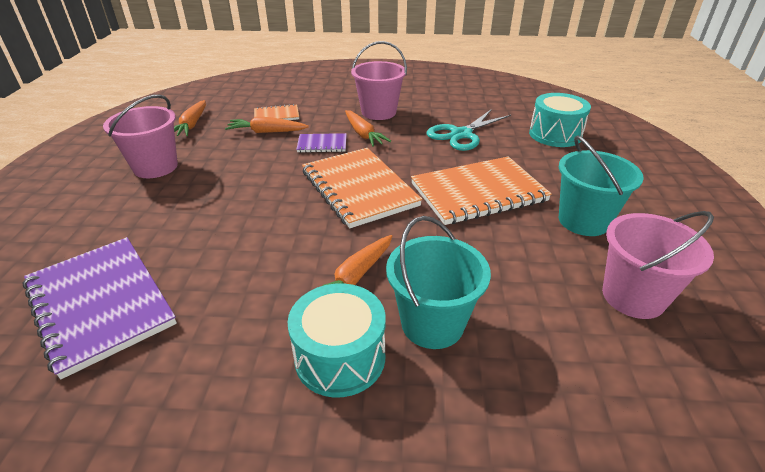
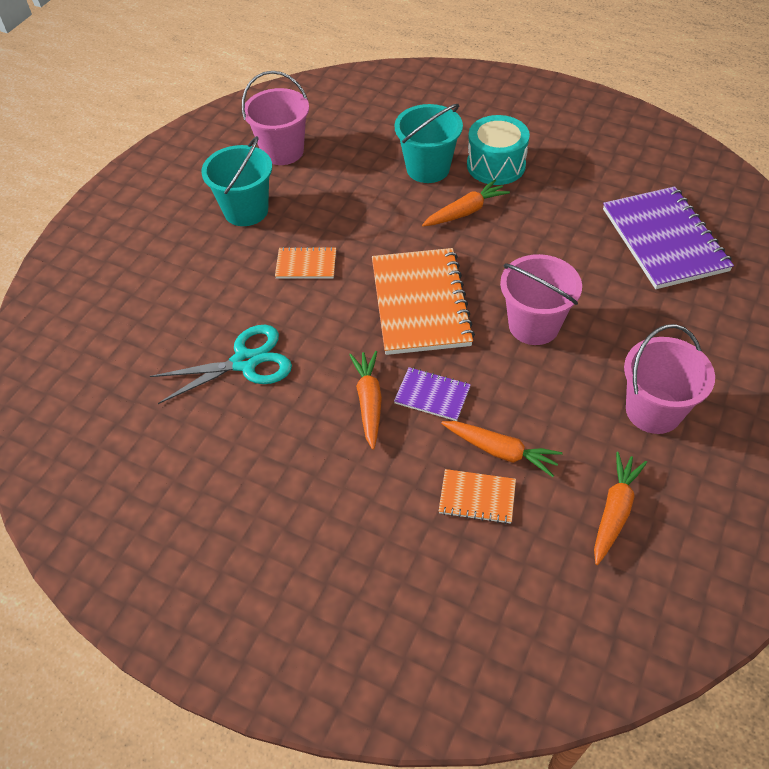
camera: 155 degrees left, 15 degrees up
pink bucket [351,41,407,120] -> pink bucket moved to [500,254,582,345]
orange notebook [411,156,552,225] -> orange notebook [275,247,336,279], size x0.48
turquoise drum [529,93,591,147] -> none

